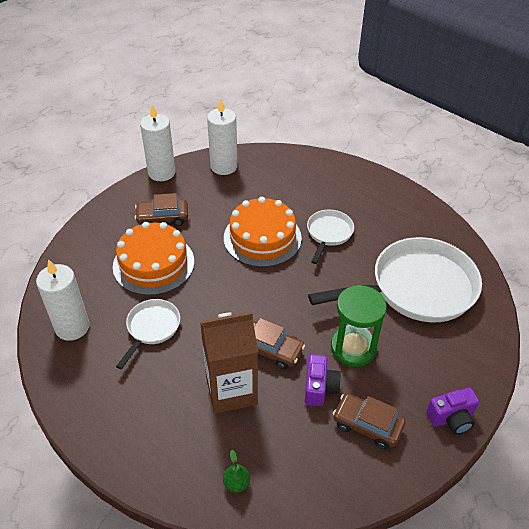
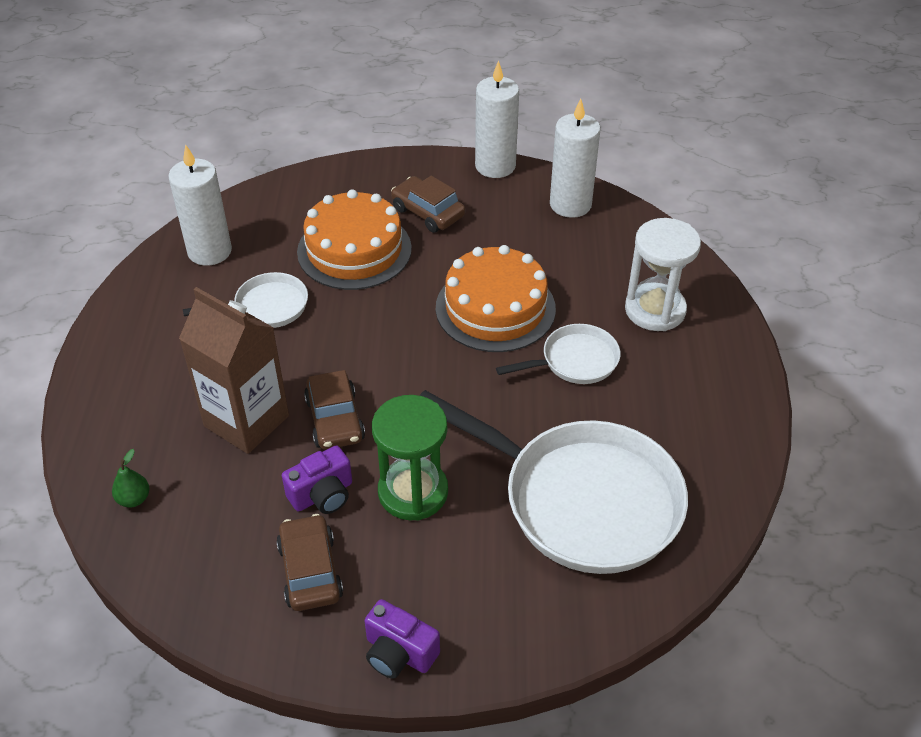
camera: 50 degrees right, 0 degrees up
none -> white hourglass [625,218,701,331]

